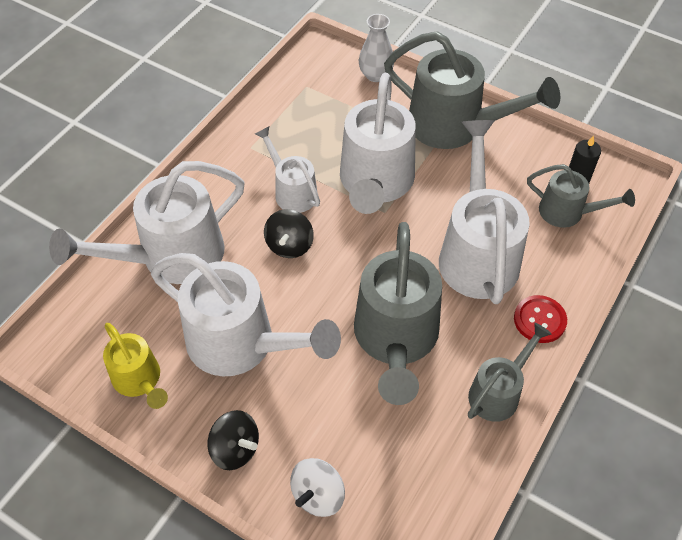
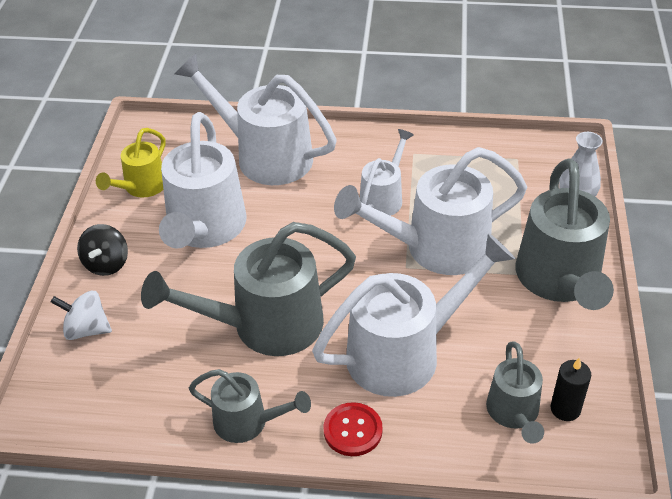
camera: 65 degrees right, 10 degrees down
black spinning top [264,209,314,258] -> none

